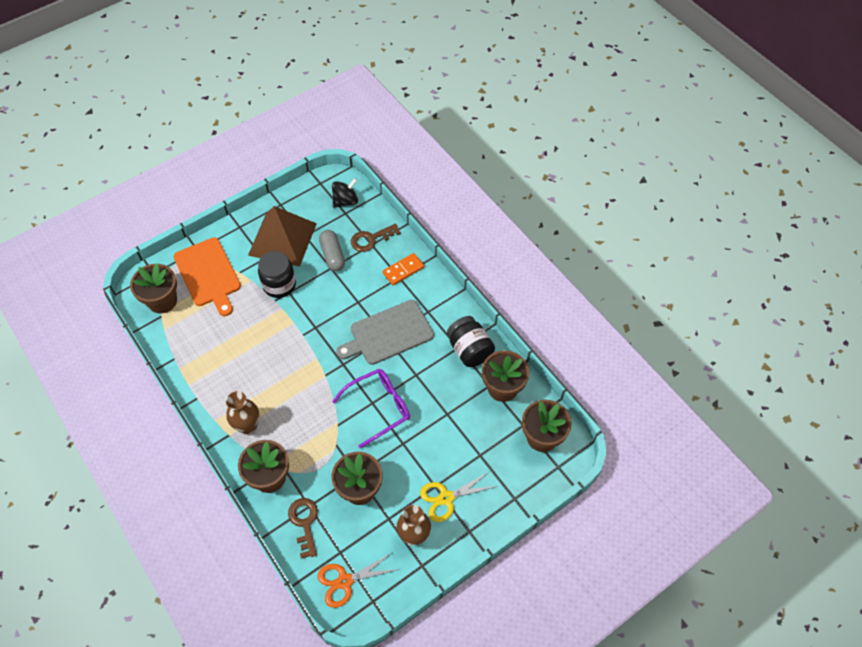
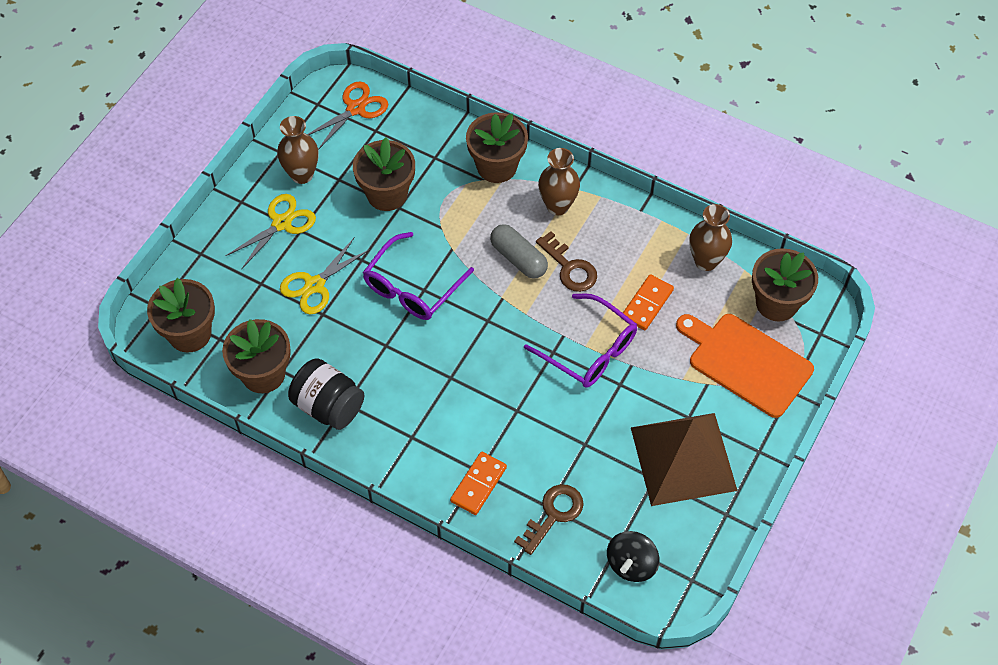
camera: 155 degrees right, 0 degrees up
black jar [258,251,296,298] -> none
brown key [288,498,318,559] -> brown key moved to [536,231,597,292]
grey capsule [319,230,345,271] -> grey capsule moved to [490,224,548,279]
grey cutting board [336,300,434,365] -> none
none -> yellow scissors [280,237,370,314]
none -> purple glasses [524,294,637,388]
none -> orange domino [623,274,674,330]
none -> brown vase [689,204,732,271]

